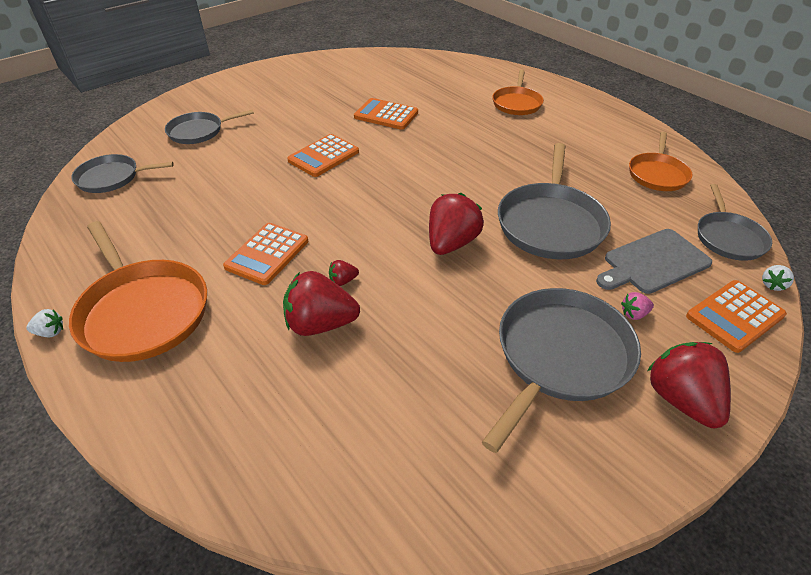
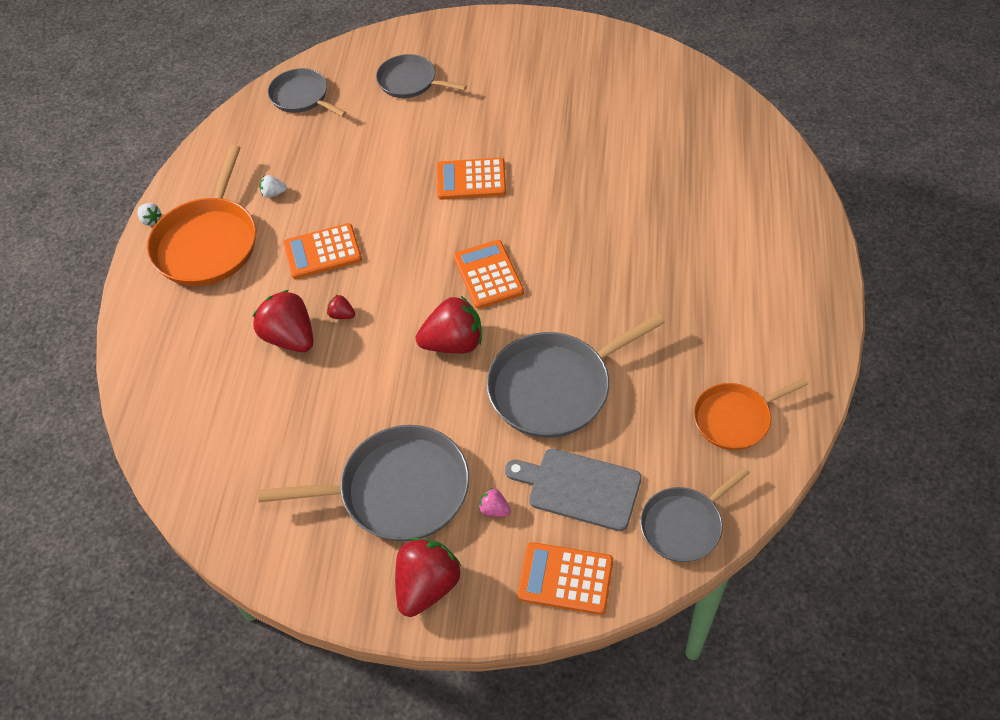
camera: 50 degrees right, 10 degrees up
orange calculator [354,98,418,130] -> orange calculator moved to [454,240,524,309]
orange pan [492,70,544,115] -> none
white strawberry [762,265,794,291] -> white strawberry moved to [260,175,287,198]

